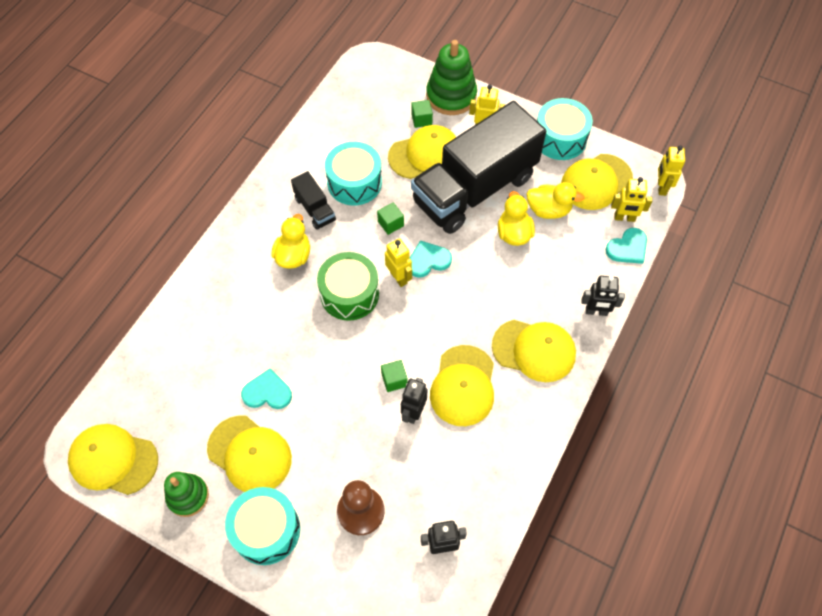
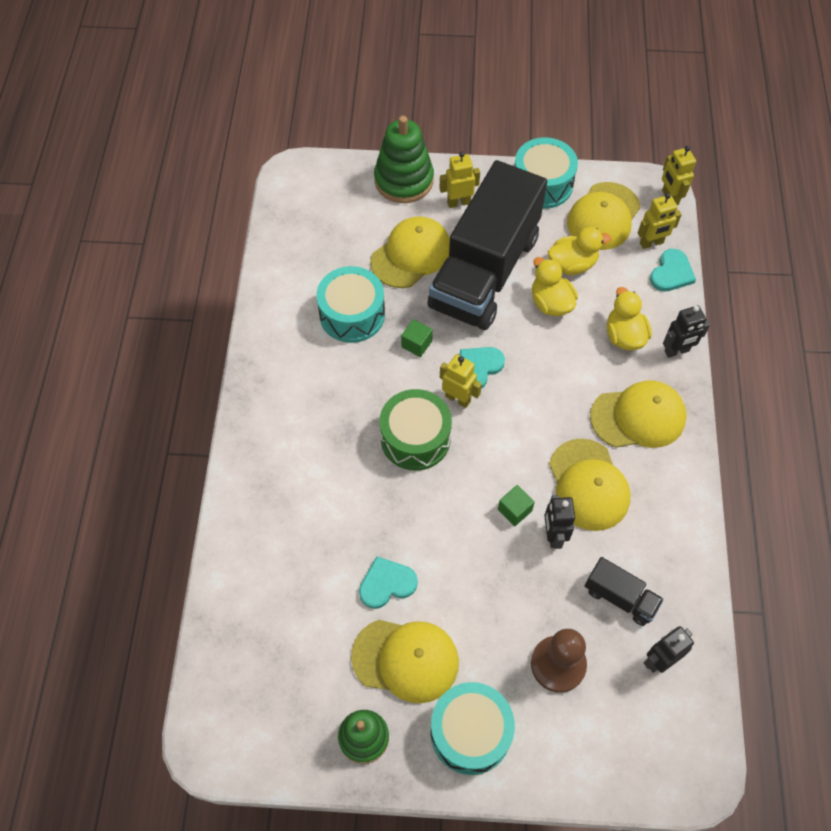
camera: 25 degrees left, 0 degrees up
yellow cap [68,424,158,495] -> none
yellow duck [271,214,310,269] -> yellow duck moved to [607,287,652,350]
black truck [291,171,336,230] -> black truck moved to [585,557,664,626]
green cube [411,100,433,128] -> none

